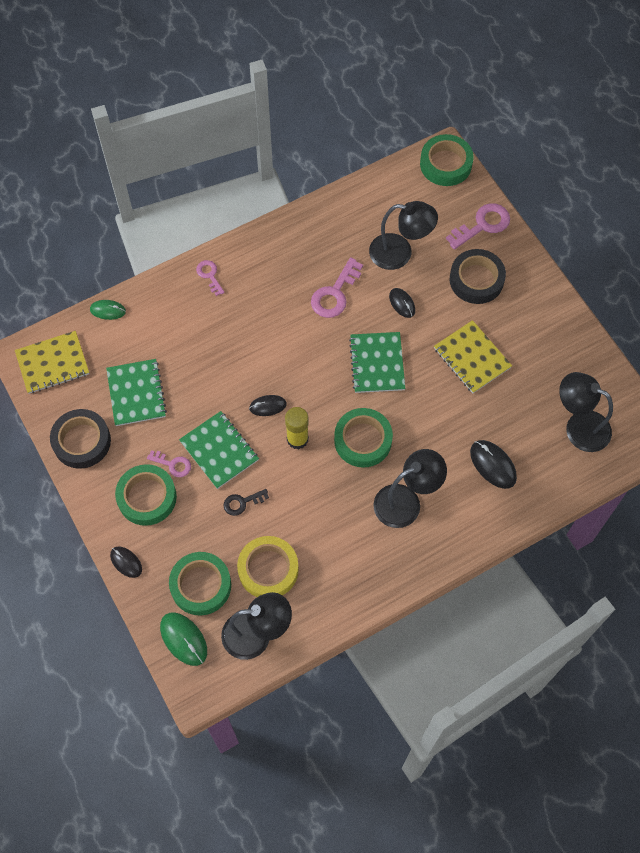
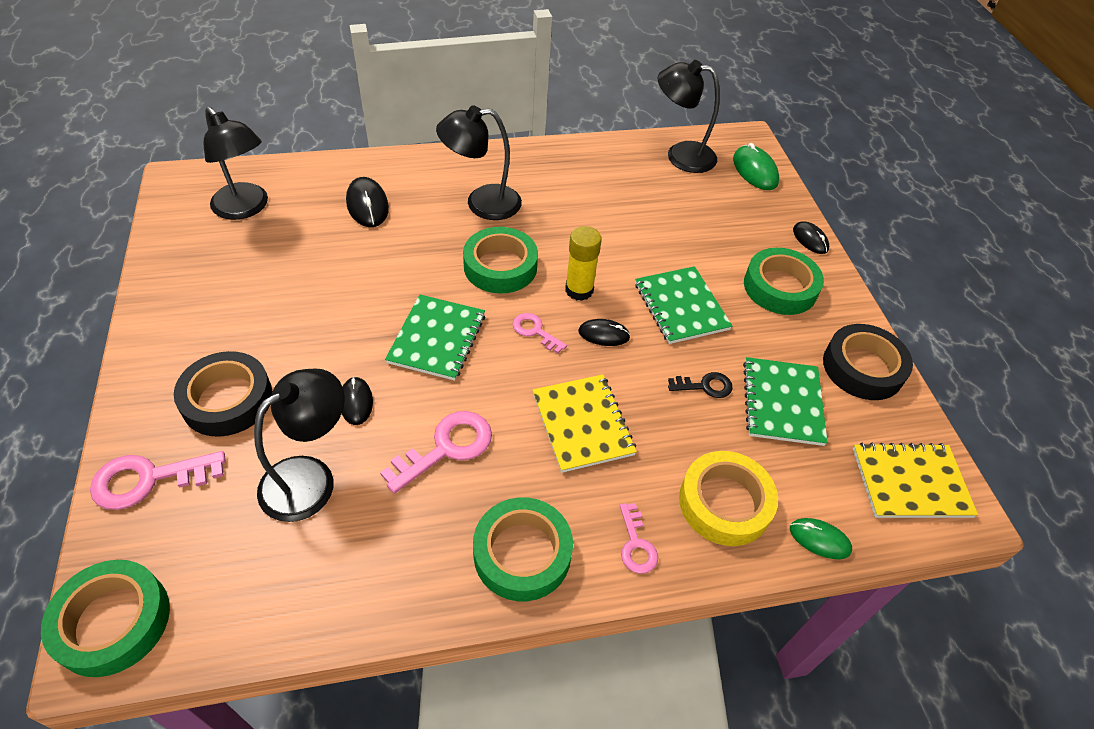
camera: 165 degrees left, 15 degrees down
pink key [147,450,191,477] -> pink key moved to [512,313,567,354]
green tape [169,552,231,616] -> green tape moved to [473,497,573,601]
black key [224,489,269,516] -> black key moved to [668,372,733,398]
yellow tape [237,536,299,597] -> yellow tape moved to [679,451,778,546]
black lamp [369,201,438,270] -> black lamp turned 105 degrees clockwise [254,368,345,522]
yellow notebook [434,320,512,393] -> yellow notebook moved to [533,374,637,473]

